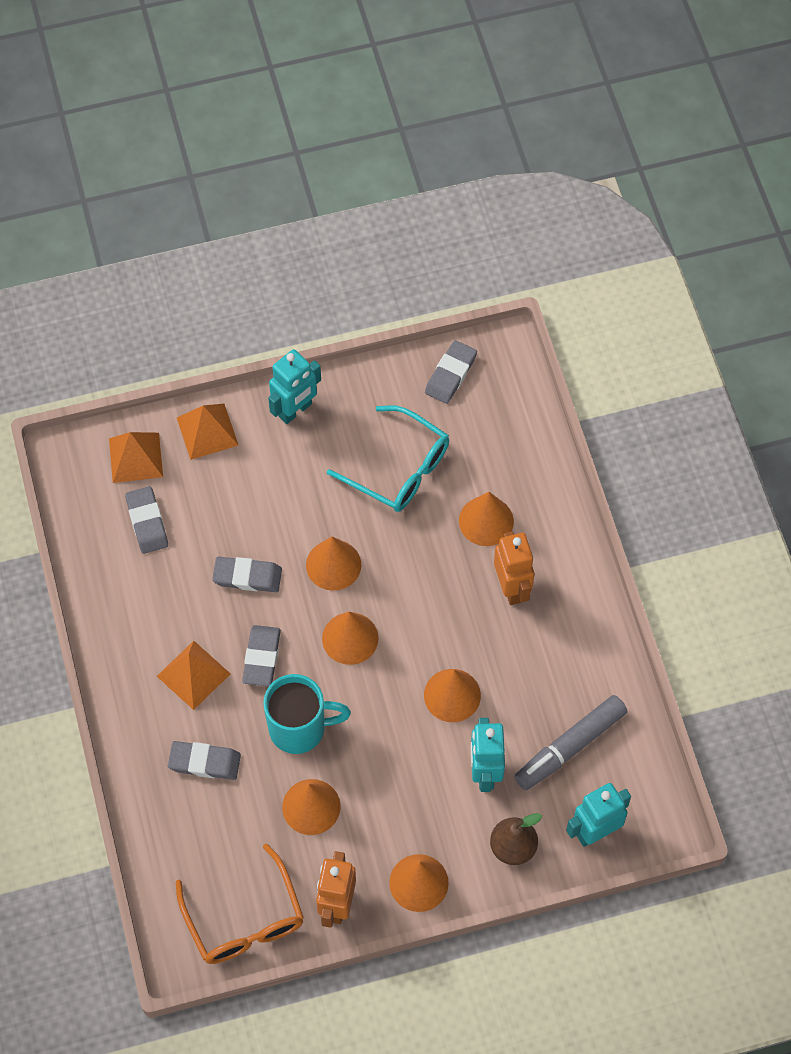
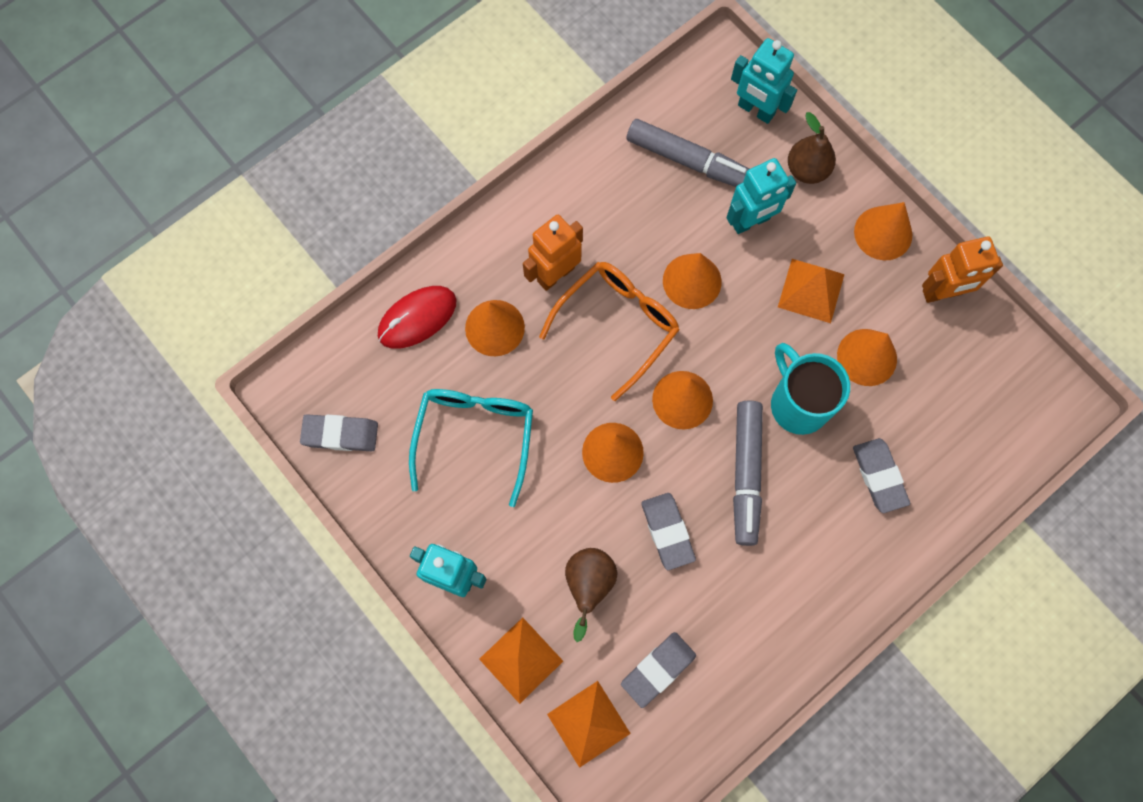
camera: 115 degrees left, 10 degrees up
orange pyramid [157,641,230,710] -> orange pyramid moved to [778,259,845,323]
orange glasses [176,844,304,964] -> orange glasses moved to [539,262,680,401]
grey eraser [242,625,281,686] -> grey marker [733,401,763,546]
none -> red mouse [378,286,456,349]
none -> brown pear [565,548,617,642]

